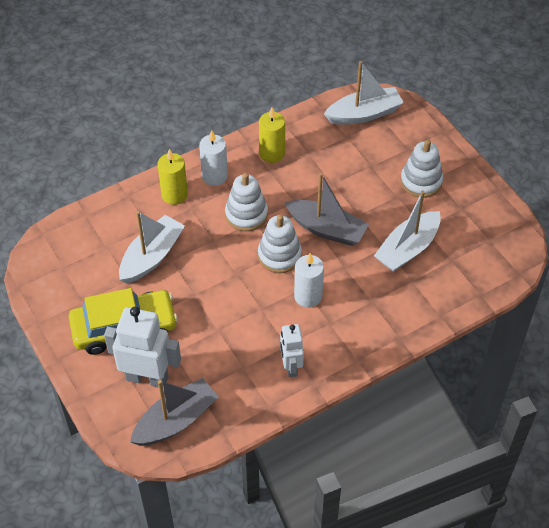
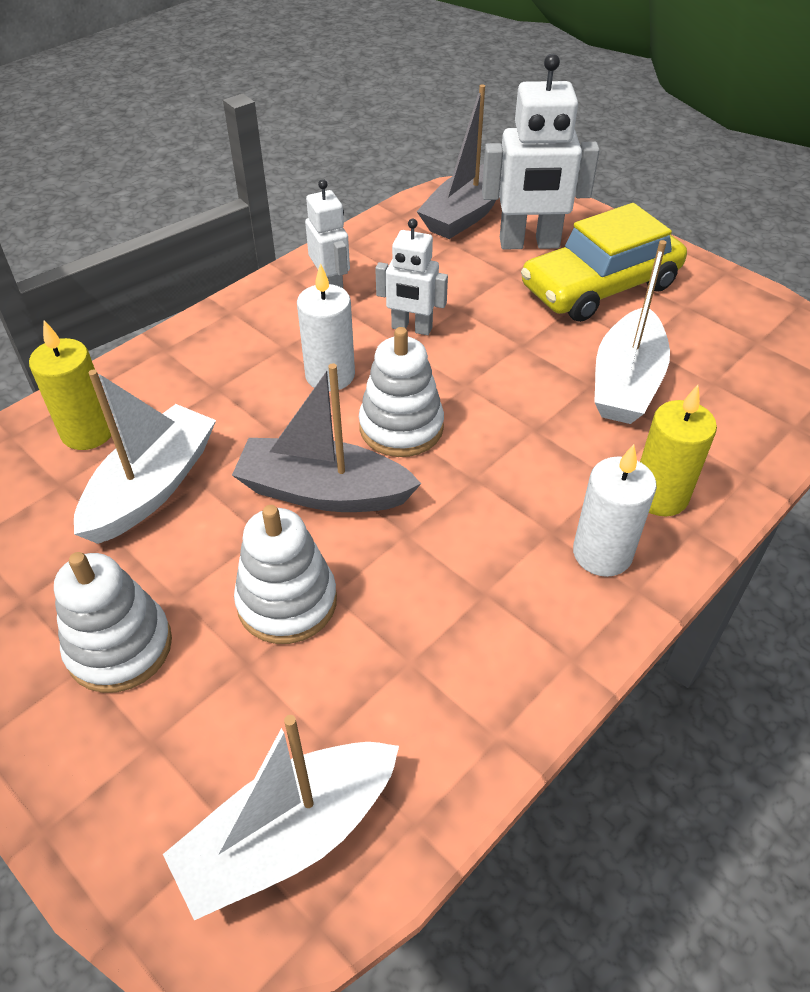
camera: 165 degrees right, 5 degrees down
white stacking toy [225,173,268,231] -> white stacking toy moved to [234,505,337,644]
yellow candle [259,107,285,163] -> yellow candle moved to [29,320,111,450]
none -> white robot [375,218,448,335]

